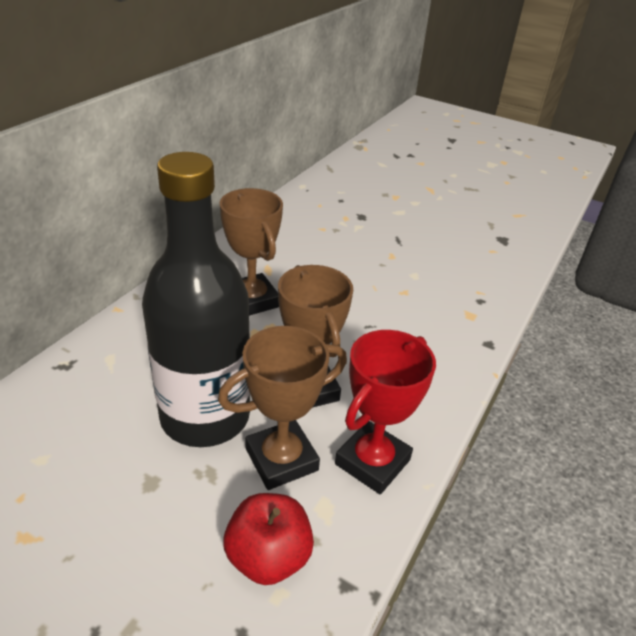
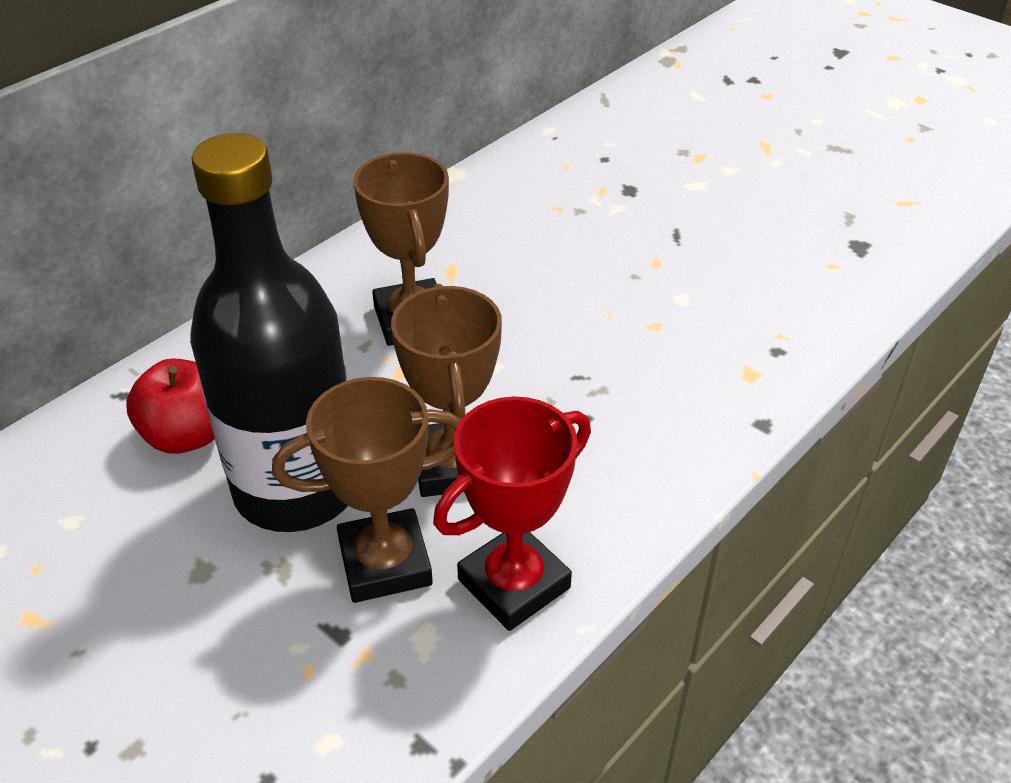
camera: 15 degrees right, 5 degrees up
red apple [223,493,314,585] -> red apple moved to [126,358,215,454]

